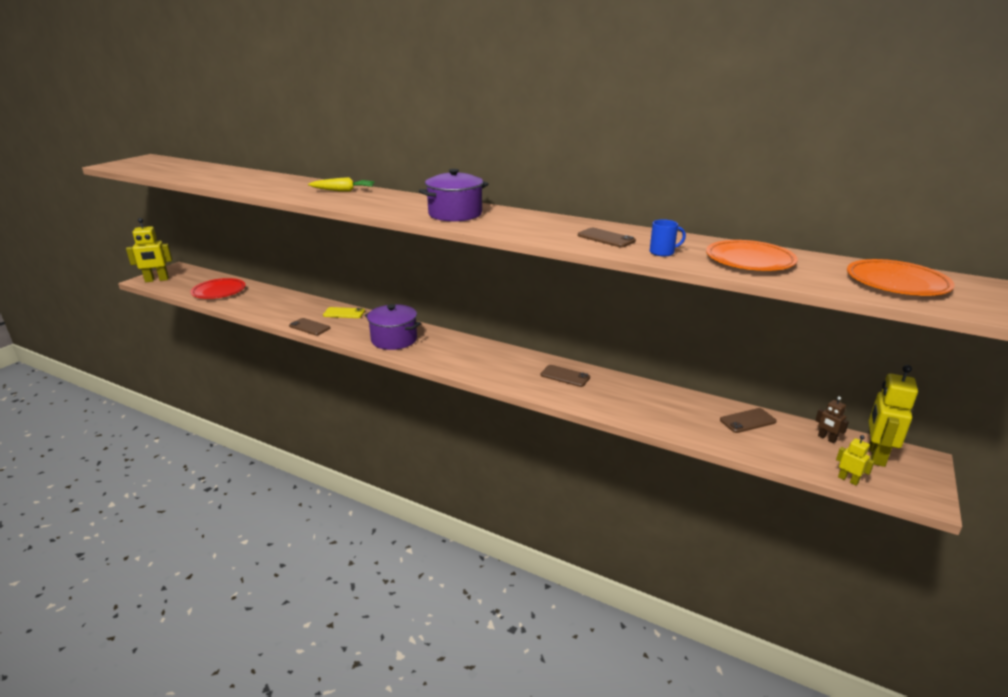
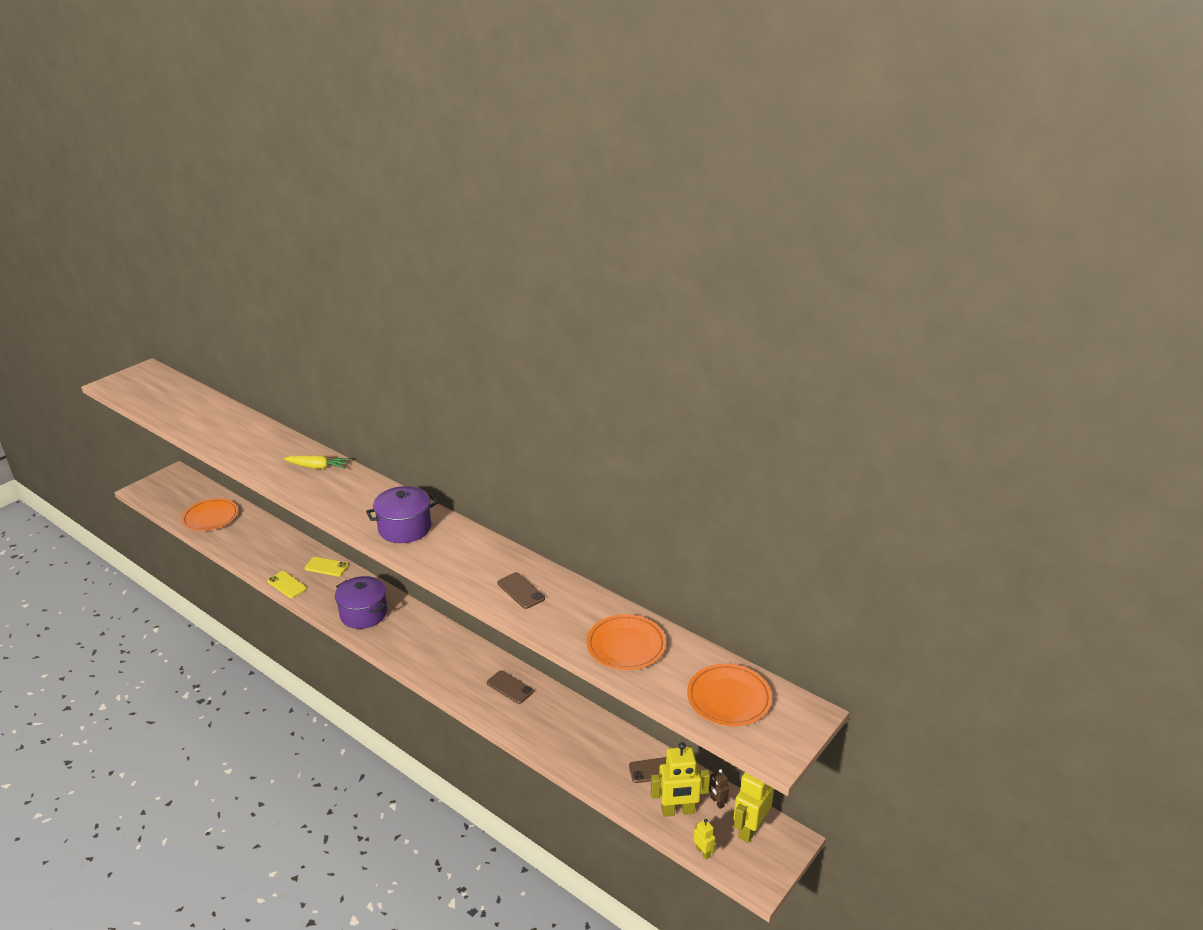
camera: 10 degrees right, 5 degrees up
yellow robot [126,218,172,282] -> yellow robot moved to [651,742,710,817]
red plate [191,278,246,299] -> orange plate [182,499,238,531]
brown phone [289,318,330,335] -> yellow phone [267,571,307,598]
blue mug [650,219,686,256] -> none

